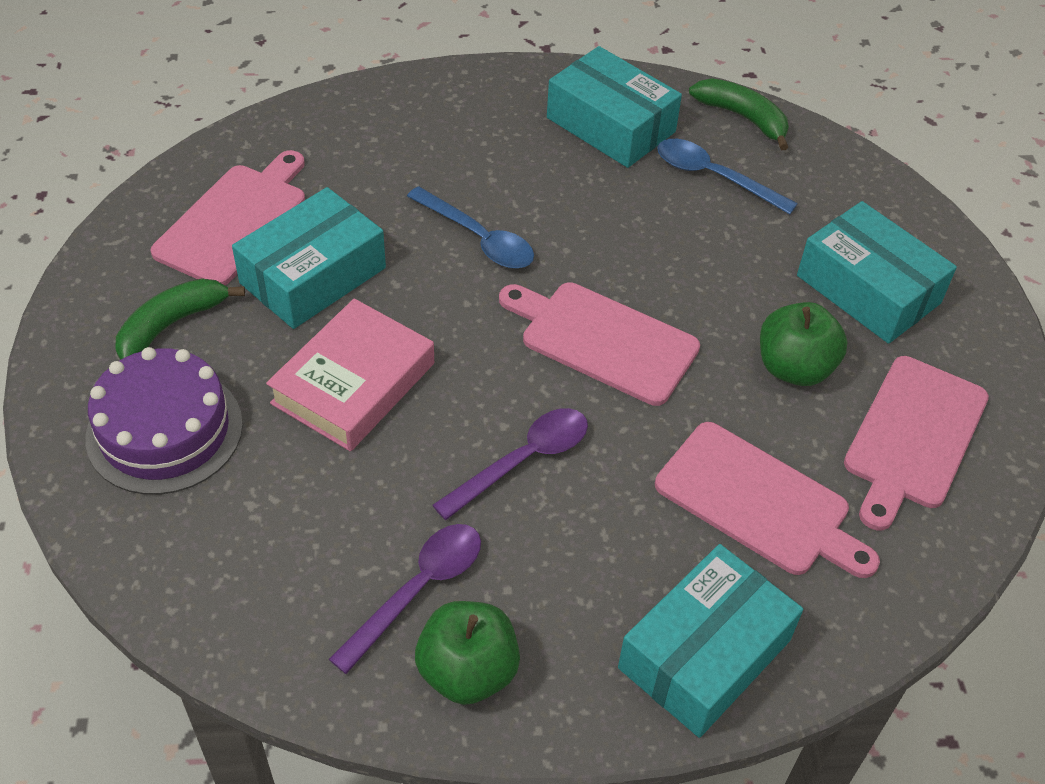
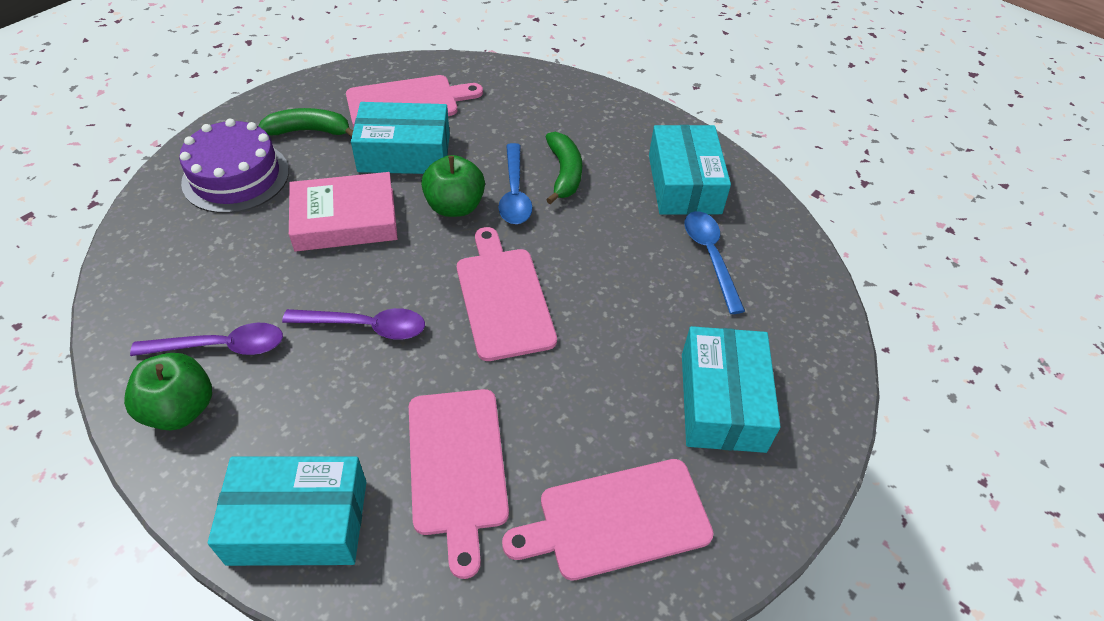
camera: 45 degrees right, 0 degrees up
green banana [689,78,789,150] -> green banana moved to [546,132,582,204]
green apple [760,302,848,386] -> green apple moved to [421,155,485,217]

